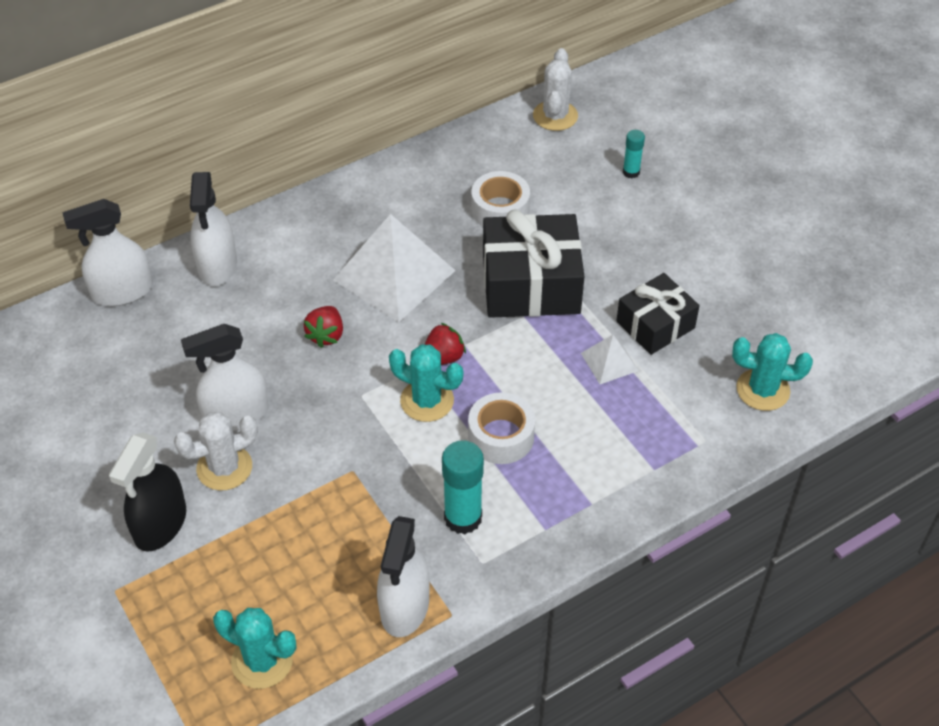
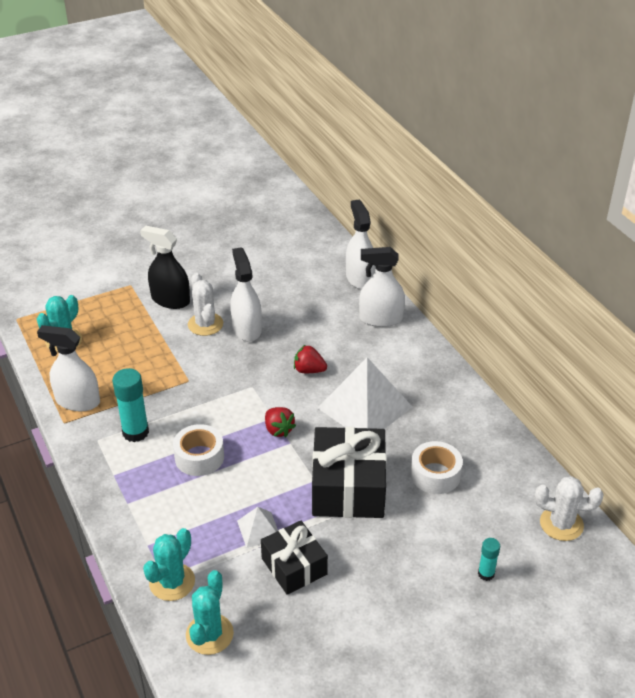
camera: 95 degrees right, 10 degrees down
turquoise cactus [389,344,463,422] -> turquoise cactus moved to [143,528,195,601]

